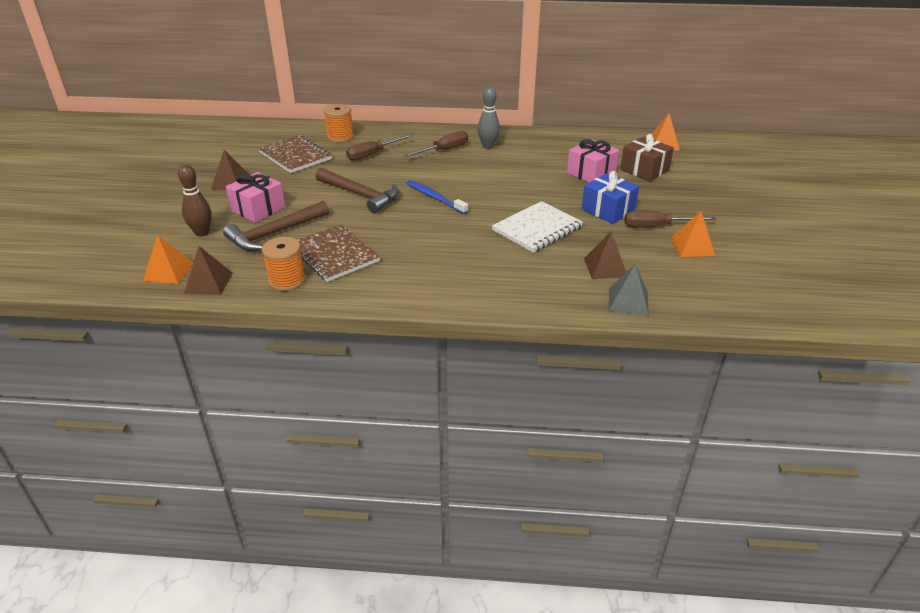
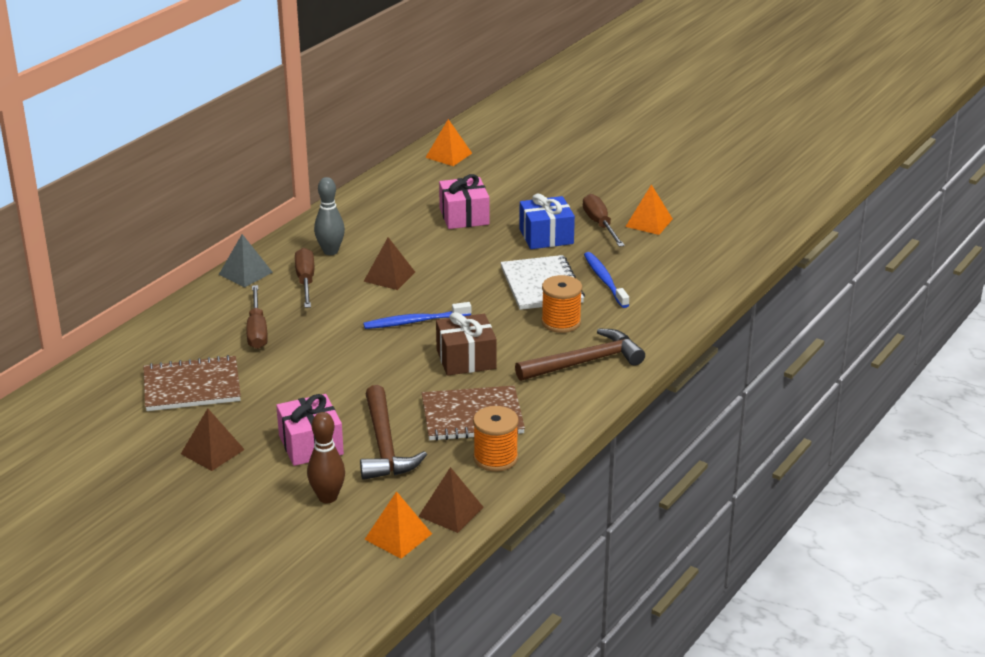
camera: 60 degrees left, 5 degrees down
brown hammer [315,168,399,213] -> brown hammer moved to [515,328,645,381]
orange spool [324,104,354,142] -> orange spool moved to [541,275,582,333]
brown pyramid [584,231,626,279] -> brown pyramid moved to [363,237,415,290]
grey pyramid [609,263,649,315] -> grey pyramid moved to [219,234,273,288]
brown gift [620,134,674,181] -> brown gift moved to [436,312,497,376]
brown screwdriver [624,211,716,227] -> brown screwdriver turned 135 degrees clockwise [583,194,625,247]
none -> blue toothbrush [584,252,629,308]

